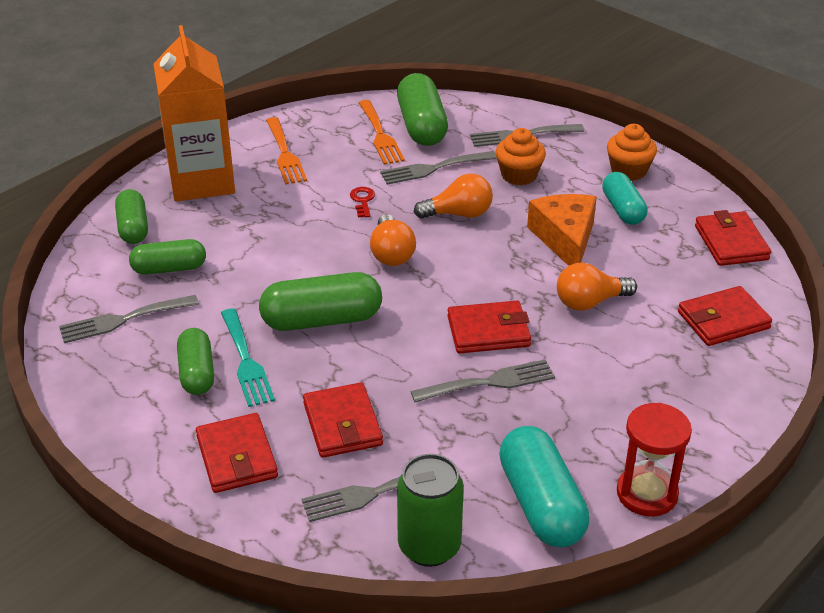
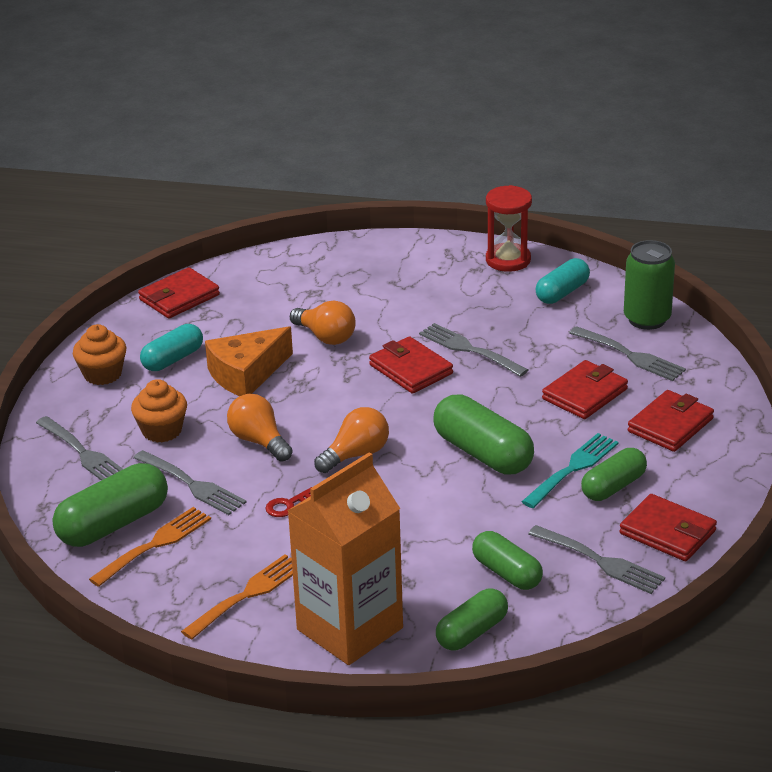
camera: 120 degrees left, 5 degrees down
turquoise capsule [499,426,590,547] -> turquoise capsule [535,258,590,304], size x0.65
red wallet [678,286,772,346] -> red wallet moved to [620,494,717,561]

